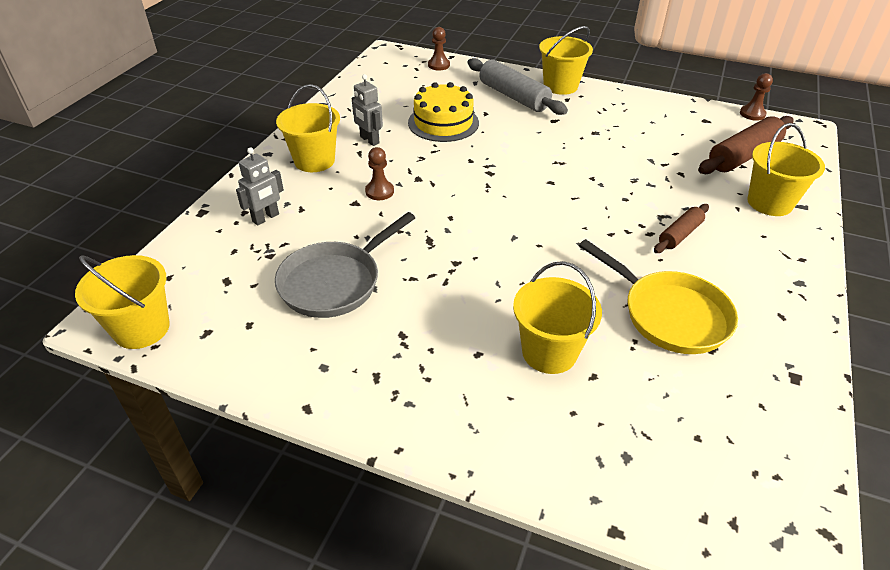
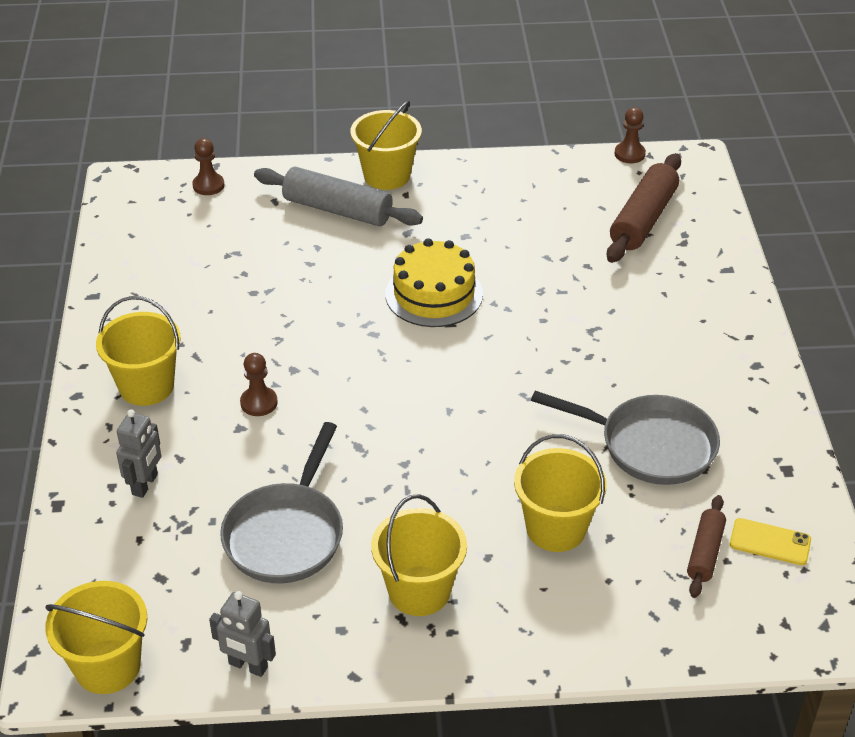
camera: 25 degrees left, 0 degrees up
grey robot [352,74,383,146] -> grey robot moved to [209,591,276,677]
yellow cake [408,82,479,142] -> yellow cake moved to [385,238,483,327]
yellow pan [579,239,738,354] -> grey pan [531,391,720,485]
brown rolling pin [654,204,709,253] -> brown rolling pin moved to [687,495,726,598]
yellow bucket [747,123,825,216] -> yellow bucket moved to [371,494,467,616]
none -> yellow phone [730,518,811,565]

